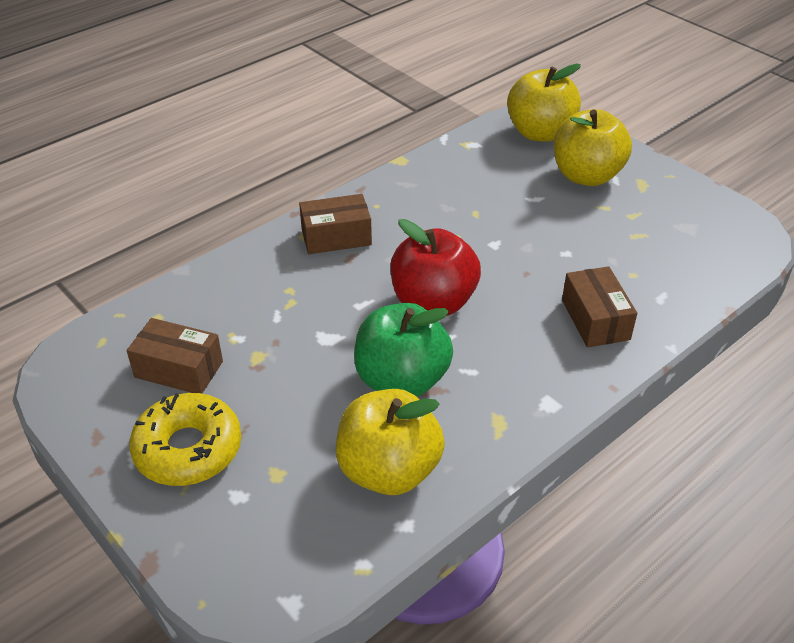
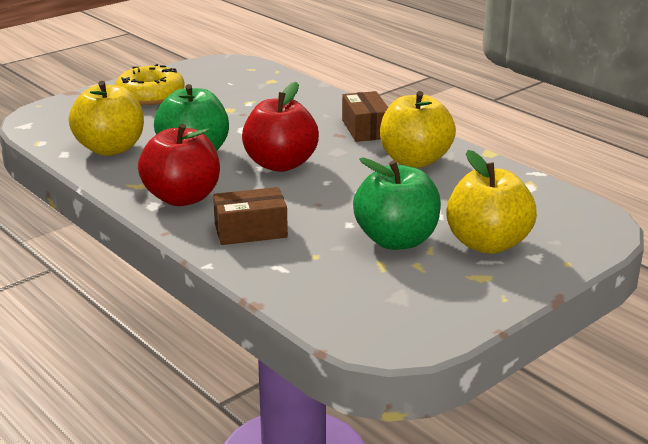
camera: 90 degrees right, 15 degrees down
brown box [127,318,223,393] -> none
yellow apple [507,63,581,142] -> yellow apple moved to [380,91,456,168]
none -> red apple [138,124,220,206]
none -> green apple [353,158,441,250]

